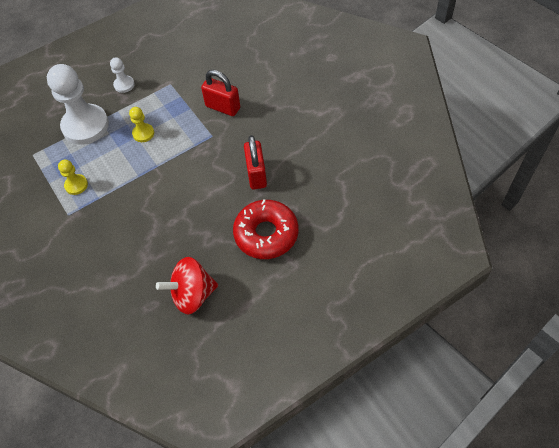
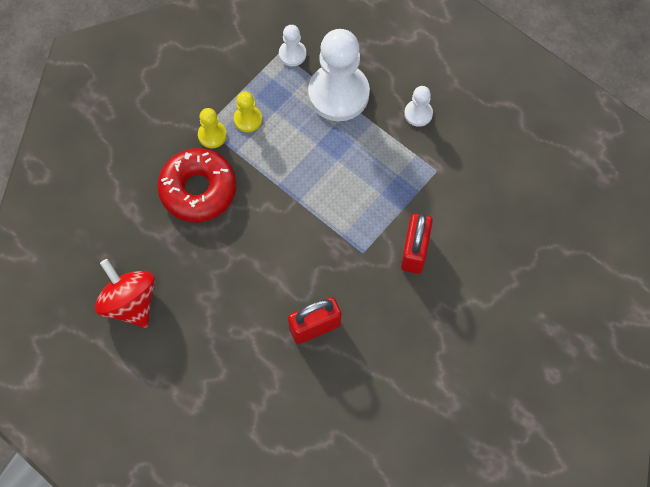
camera: 70 degrees right, 10 degrees up
yellow pawn [129,107,154,142] -> yellow pawn moved to [198,108,227,148]
red donut [233,199,298,259] -> red donut moved to [157,148,236,222]
none -> white pawn [279,25,306,66]

